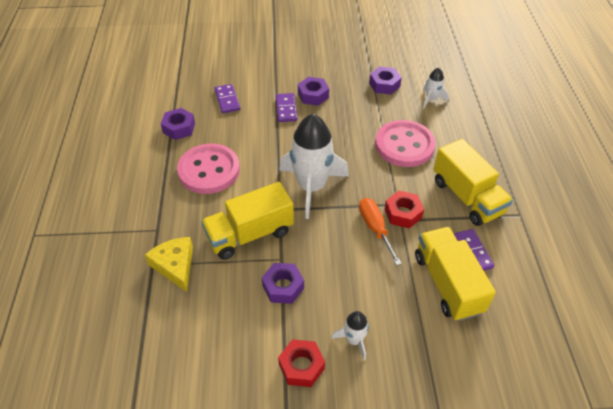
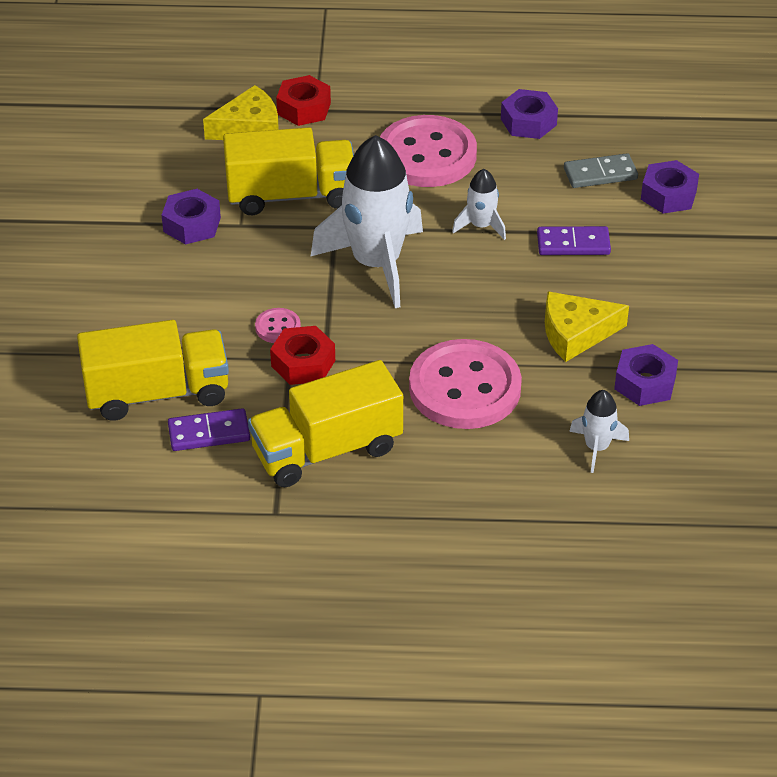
camera: 95 degrees right, 5 degrees down
yellow truck [201,182,294,260] -> yellow truck turned 105 degrees clockwise [223,127,354,215]
purple domino [215,84,240,113] -> grey domino [564,153,638,188]
red nut [278,339,325,387] -> red nut moved to [276,75,331,126]
purple nut [298,77,329,106] -> purple nut moved to [641,160,699,214]
white rocket [331,311,369,360] -> white rocket moved to [452,169,506,240]
orange screwdriver [359,198,402,265] -> pink button [255,308,301,343]
none -> yellow cheese [545,291,629,362]

